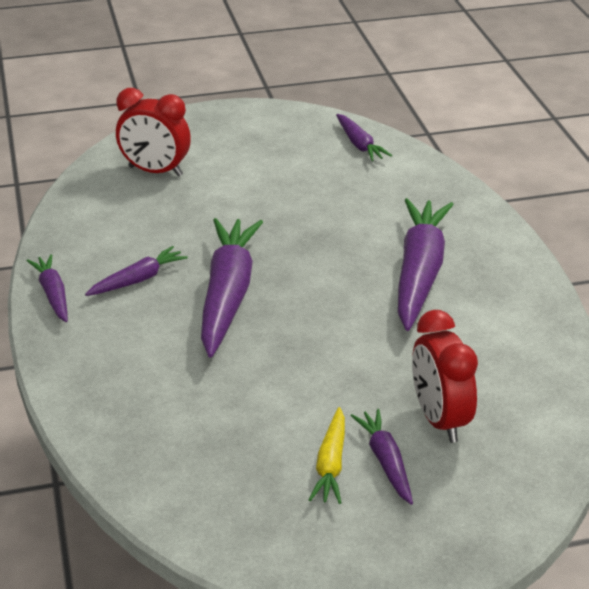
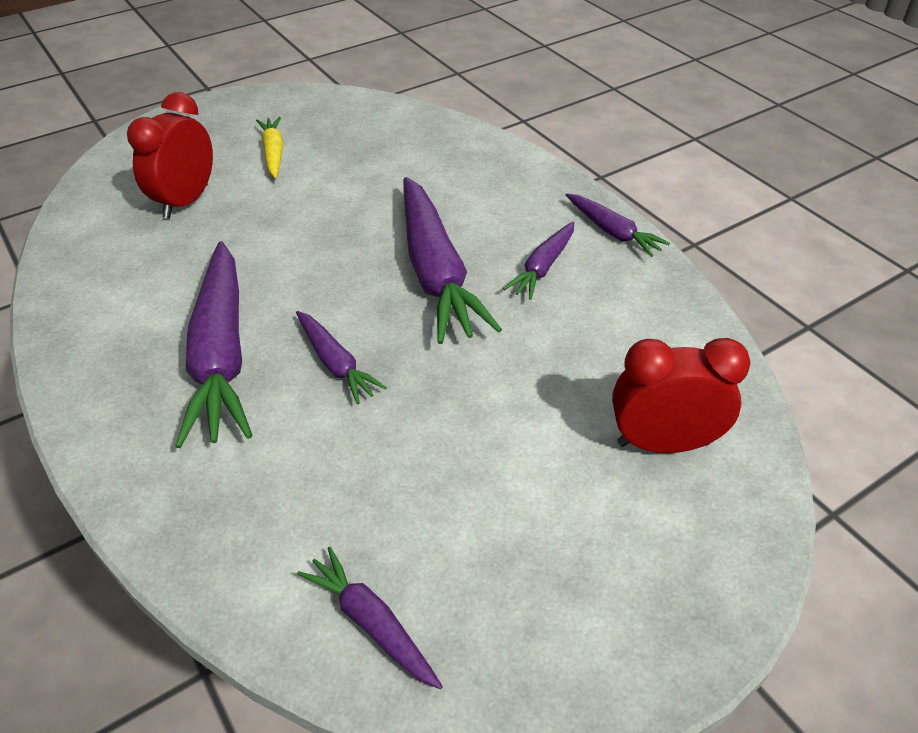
camera: 160 degrees right, 10 degrees up
purple carrot [351,409,413,505] -> purple carrot moved to [296,311,387,404]
red clock [412,310,478,443] -> red clock turned 120 degrees counterclockwise [127,92,213,219]

